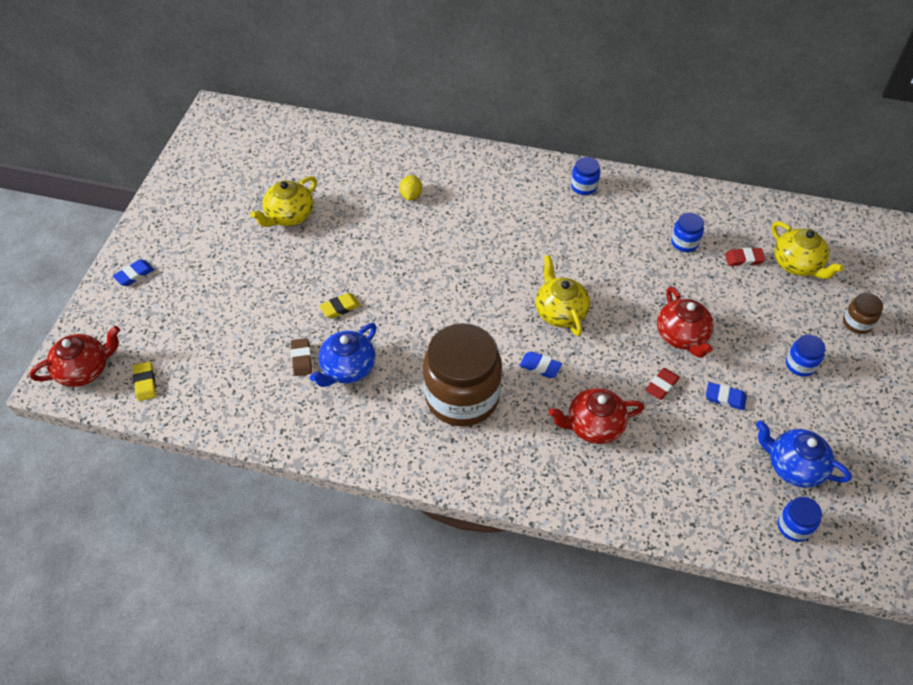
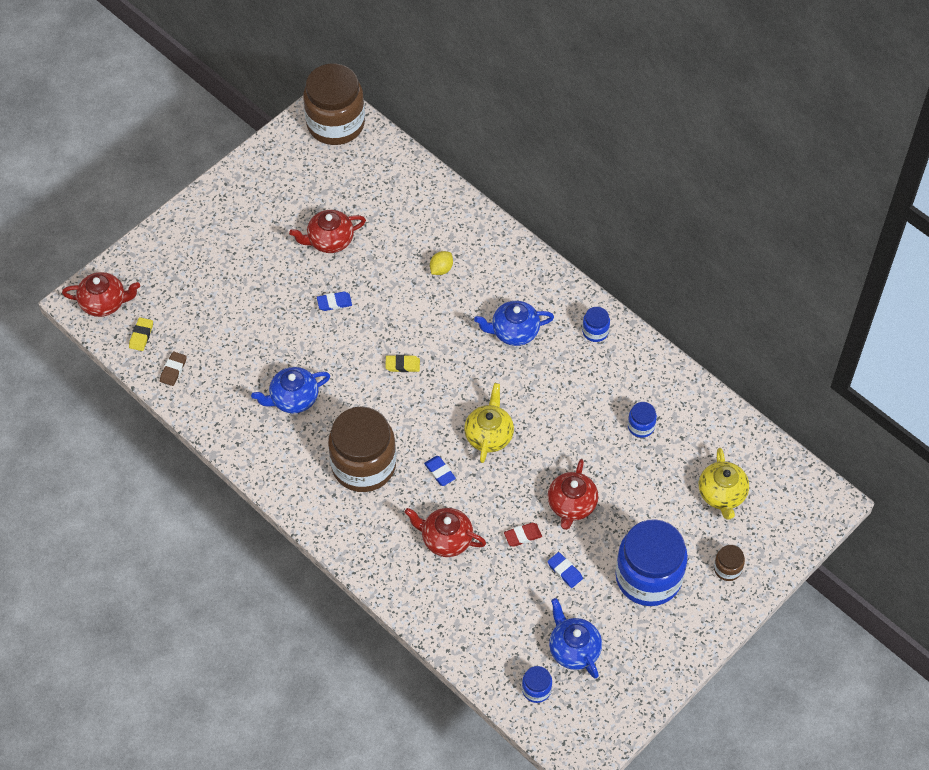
camera: 30 degrees right, 5 degrees up
blue eraser [113,259,154,286] -> blue eraser moved to [317,292,352,311]
yellow teapot [251,176,317,227] -> red teapot [289,210,366,253]
brown eraser [291,338,312,376] -> brown eraser moved to [160,352,187,386]
yellow eraser [319,293,361,319] -> yellow eraser moved to [385,355,420,372]
red eraser [725,248,766,266] -> none
blue jar [786,335,825,377] -> blue jar [615,519,688,606], size x2.35
none -> brown jar [303,63,365,145]
none -> blue teapot [474,301,554,346]

